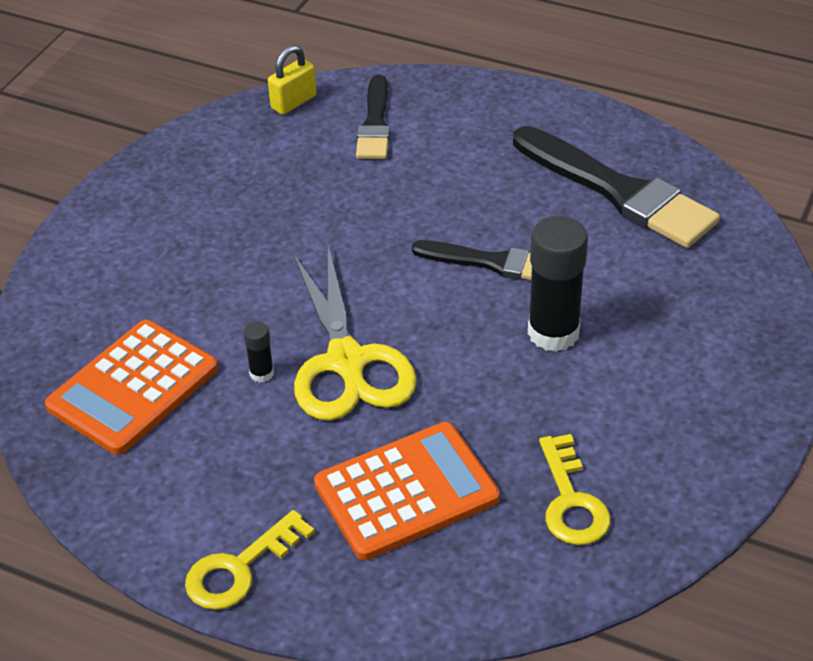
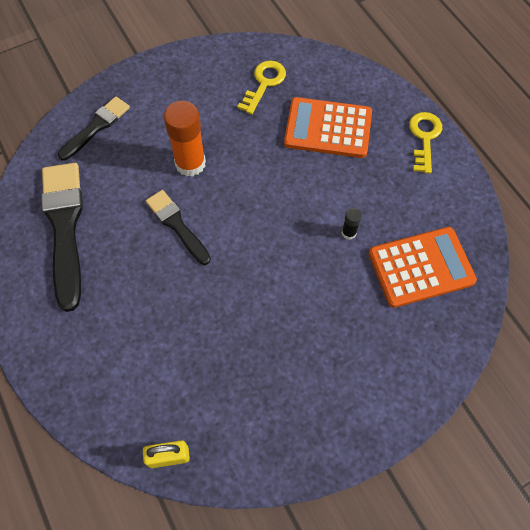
camera: 145 degrees left, 20 degrees up
yellow key [185,510,315,610] -> yellow key turned 75 degrees counterclockwise [409,112,442,174]
yellow scissors [293,246,417,421] -> none
black brush [356,75,390,159] -> black brush moved to [58,96,130,161]
black glue stick [528,216,588,352] -> orange glue stick [164,101,206,177]

